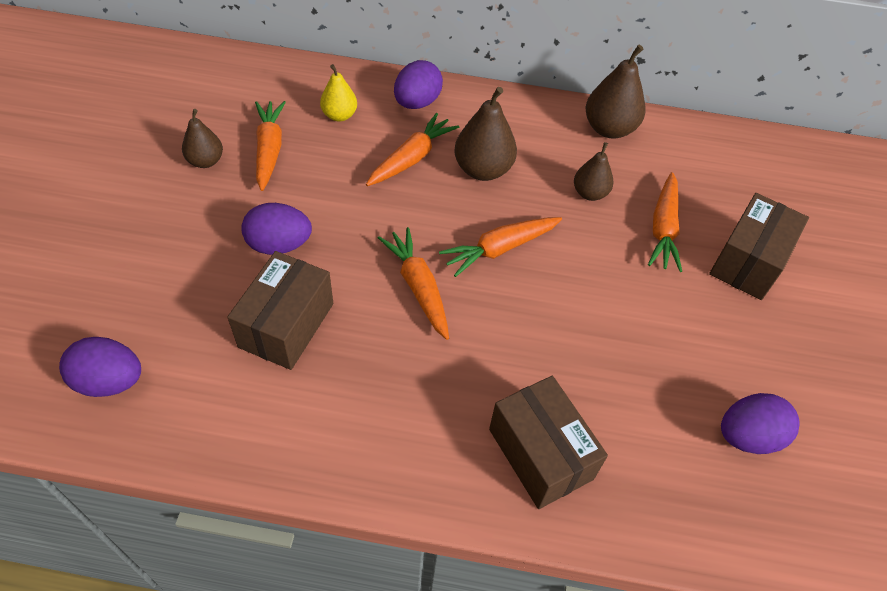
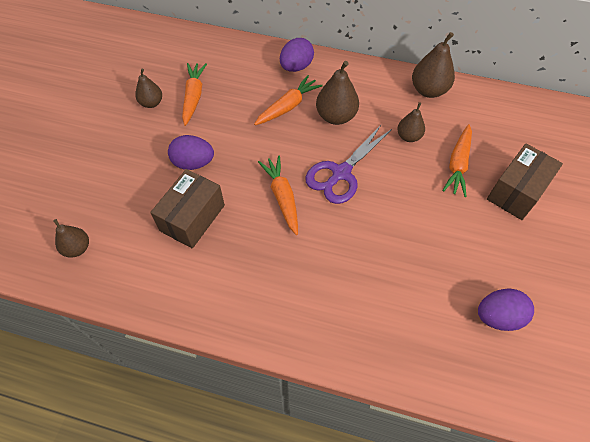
camera: 10 degrees right, 5 degrees up
purple egg [59,337,141,397] -> brown pear [53,219,89,258]
yellow pear [320,64,357,121] -> none
orange carrot [439,217,562,277] -> purple scissors [305,124,392,204]
brown box [489,376,608,509] -> none

